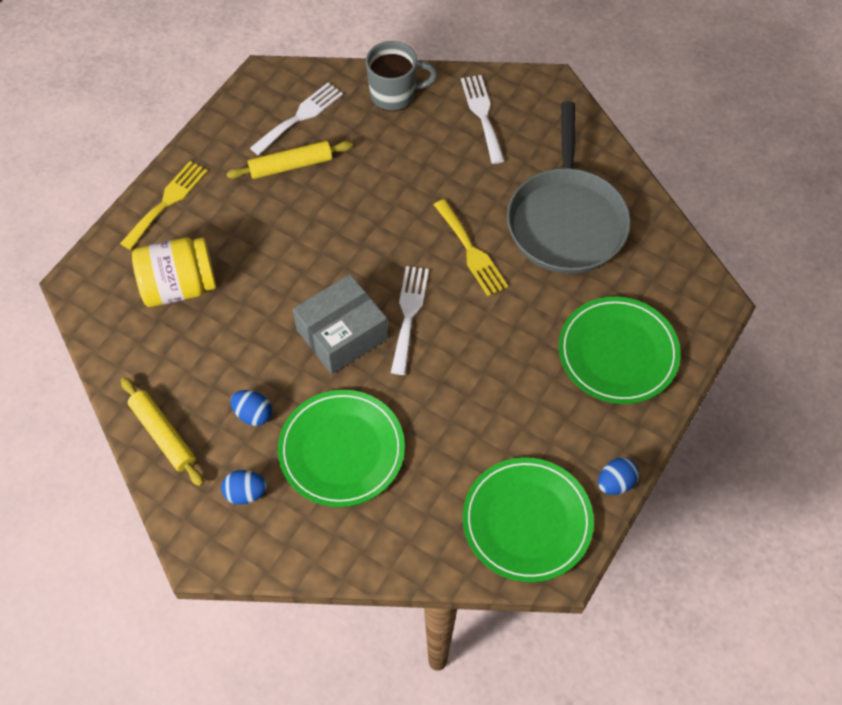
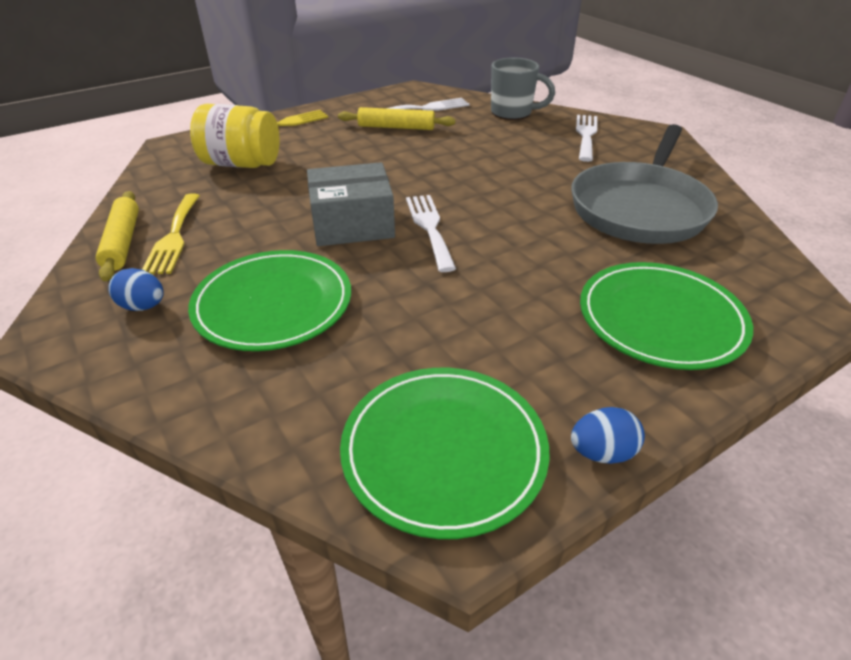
camera: 25 degrees right, 20 degrees down
blue egg [230,390,272,426] -> none
white fork [391,266,429,375] -> white fork turned 45 degrees counterclockwise [406,195,456,272]
yellow fork [434,199,508,296] -> yellow fork moved to [142,193,200,274]

